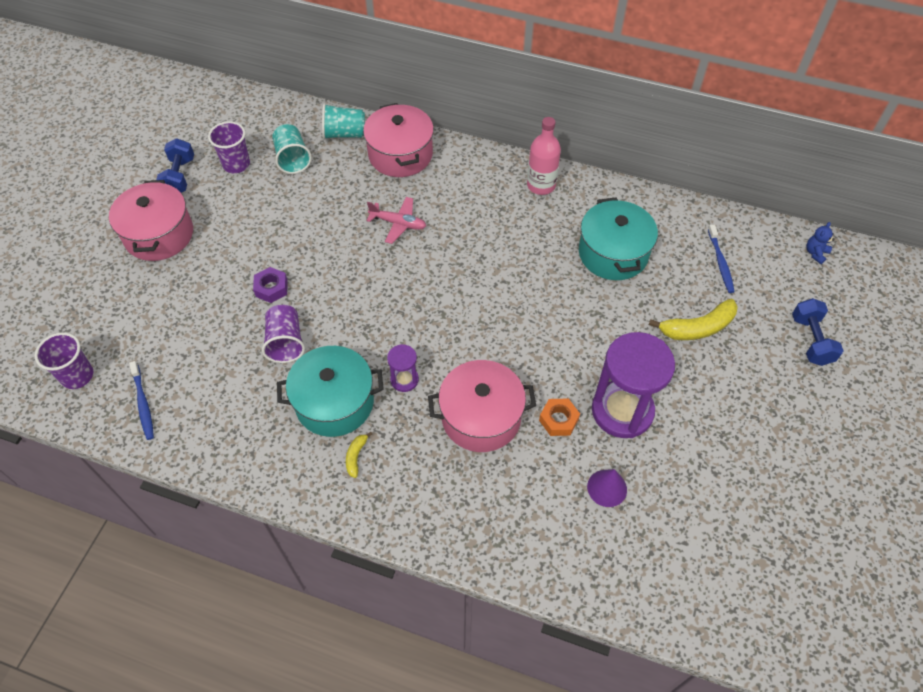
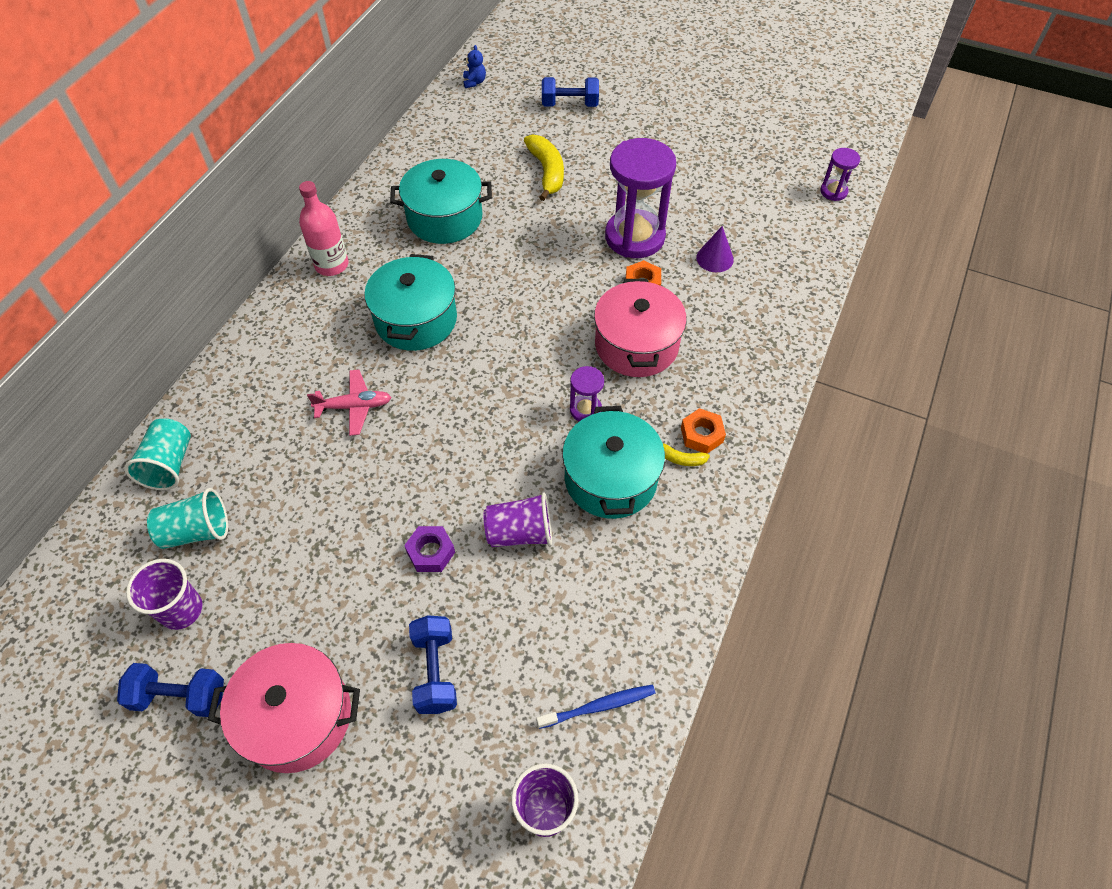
camera: 85 degrees left, 0 degrees up
pink pot [363,103,434,177] -> none
pink plane [366,197,426,244] -> pink plane turned 60 degrees clockwise [307,370,391,436]
blue toothbrush [708,225,735,293] -> none
blue teddy bear [806,222,835,264] -> blue teddy bear turned 135 degrees counterclockwise [463,45,486,88]
none -> turquoise pot [364,254,457,351]
none -> blue dumbbell [409,615,457,714]
none -> orange nut [681,408,726,453]
none -> purple hourglass [821,148,860,201]

